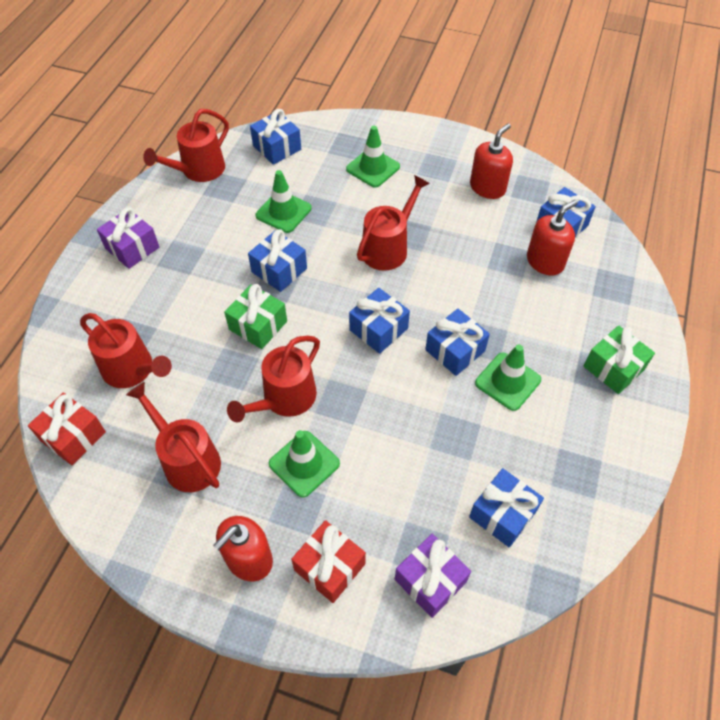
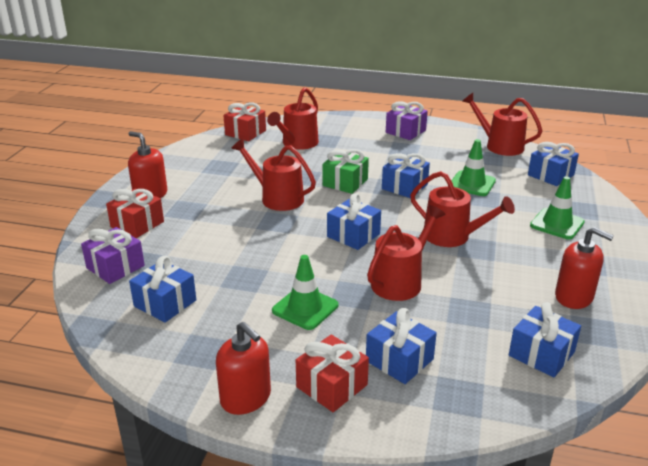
camera: 85 degrees right, 25 degrees down
red watering can [126,382,221,492] -> red watering can moved to [367,205,446,301]
green traffic cone [269,430,340,497] -> none
blue gift [425,309,490,376] -> blue gift moved to [366,308,437,384]
red soap dispenser [527,200,578,276] -> red soap dispenser moved to [216,322,271,415]
green gift [583,325,655,394] -> red gift [296,335,369,412]

